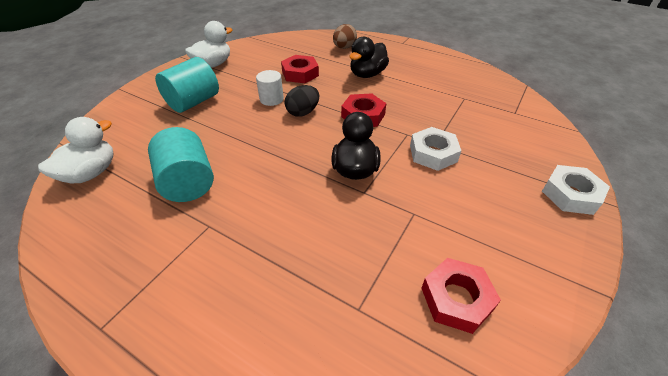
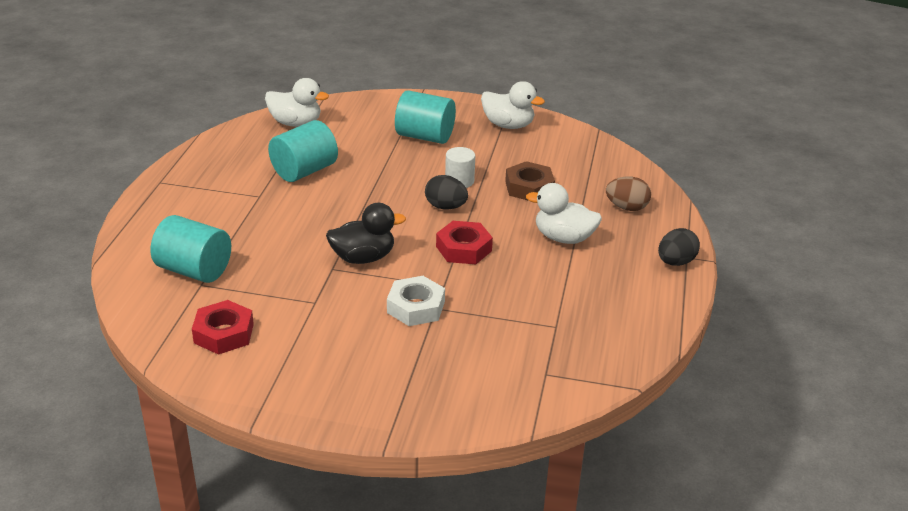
camera: 70 degrees right, 10 degrees down
red nut [281,55,319,83] -> brown nut [505,161,555,201]
black duck [349,37,389,78] -> white duck [526,183,602,244]
white nut [542,165,610,215] -> none
none -> turquoise cylinder [150,215,231,283]
none -> black egg [658,228,700,266]

